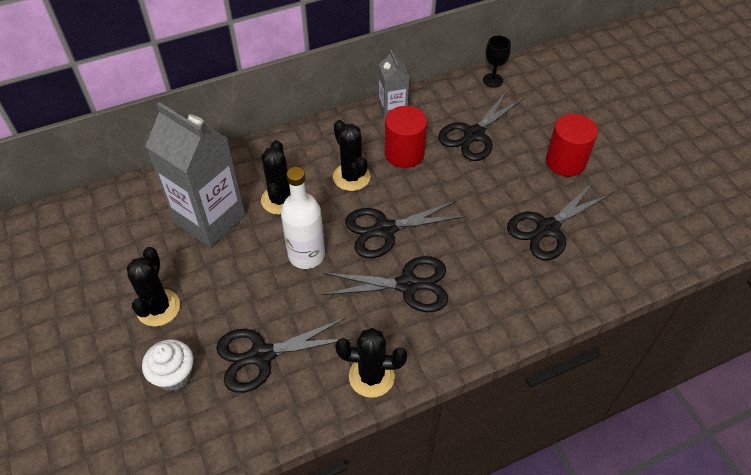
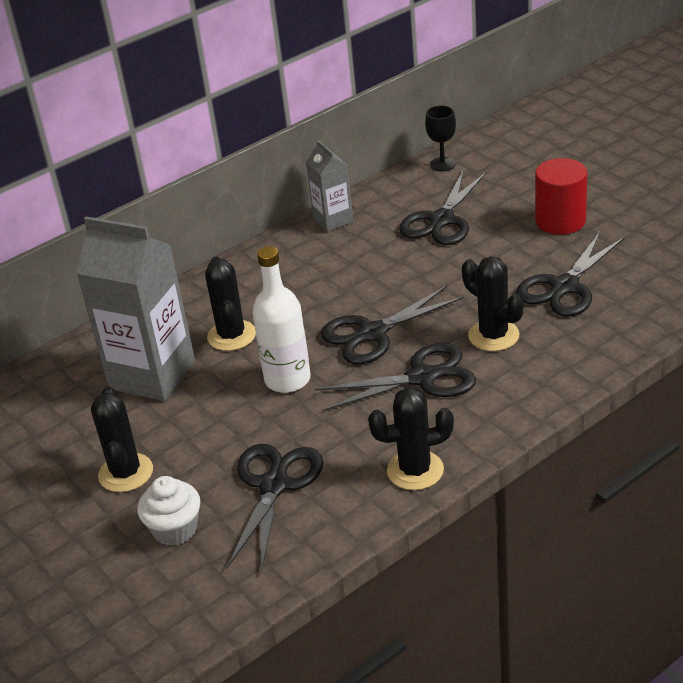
camera: 10 degrees left, 15 degrees down
black scissors [216,318,353,393] -> black scissors turned 135 degrees clockwise [227,444,323,572]
black cactus [333,120,371,191] -> black cactus moved to [462,256,524,351]
red cylinder [385,106,427,168] -> none

